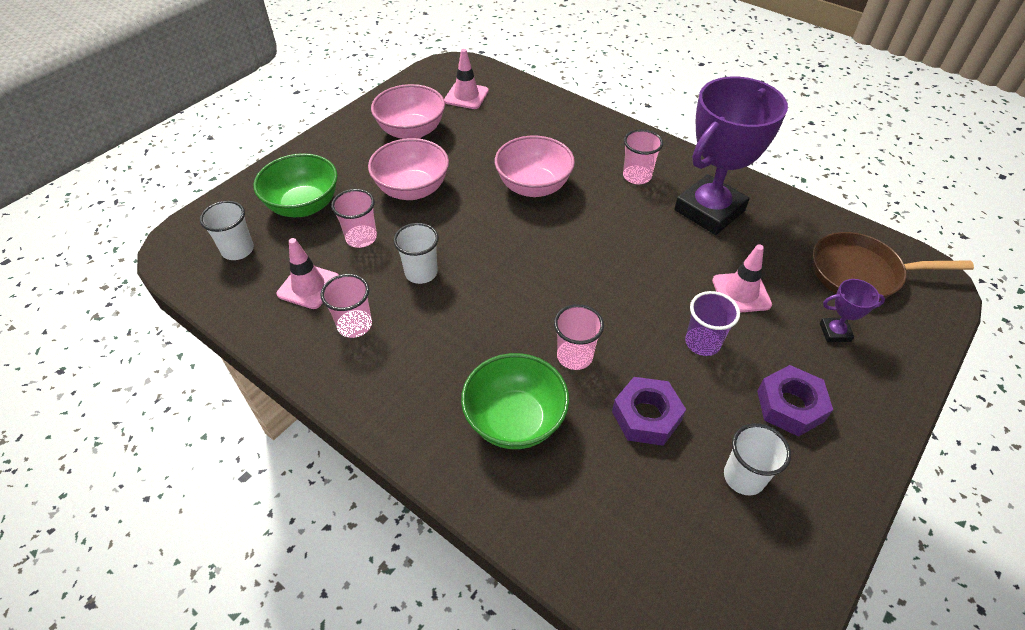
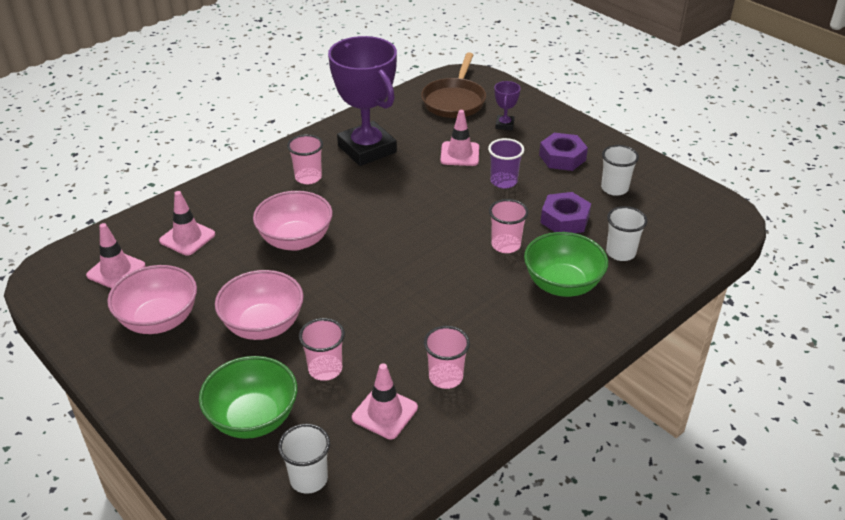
camera: 80 degrees left, 10 degrees down
white cup [393,223,439,284] -> white cup moved to [606,206,648,261]
none -> pink traffic cone [159,191,215,256]

